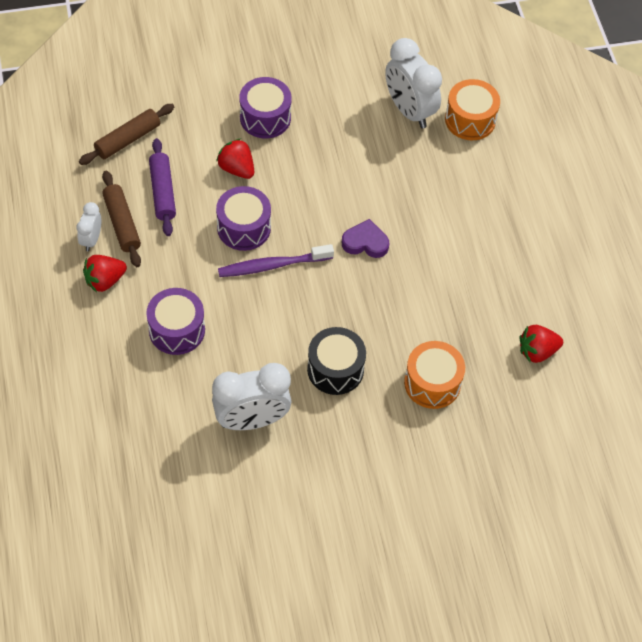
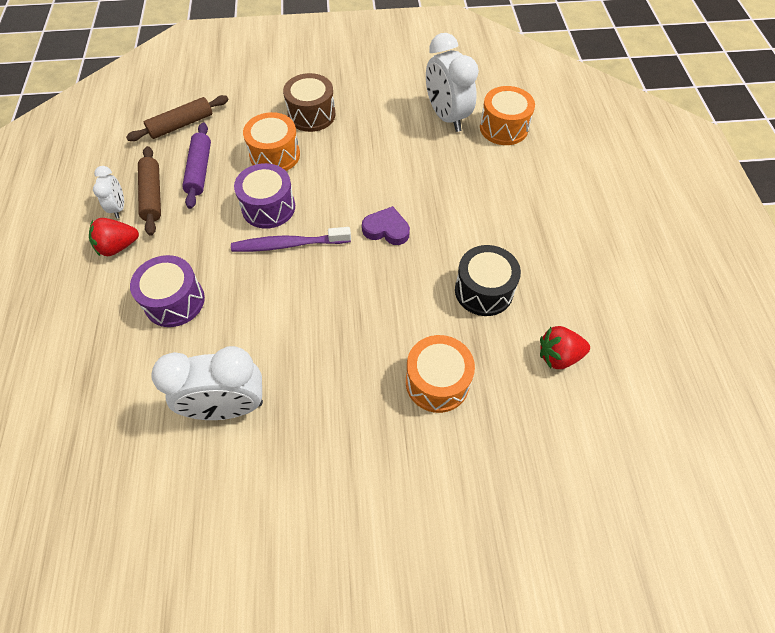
camera: 10 degrees right, 0 degrees up
white clock [77,202,101,251] -> white clock turned 150 degrees clockwise [93,166,124,218]
red strawberry [216,138,254,179] -> orange drum [243,112,300,171]
purple drum [239,77,292,138] -> brown drum [283,73,335,132]
black drum [307,327,366,395] -> black drum moved to [455,245,521,316]

